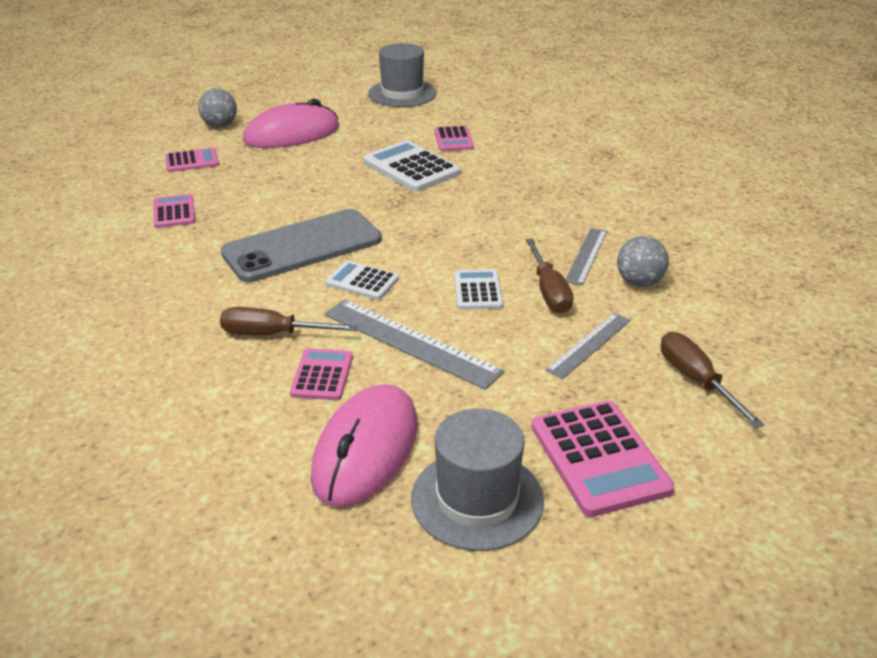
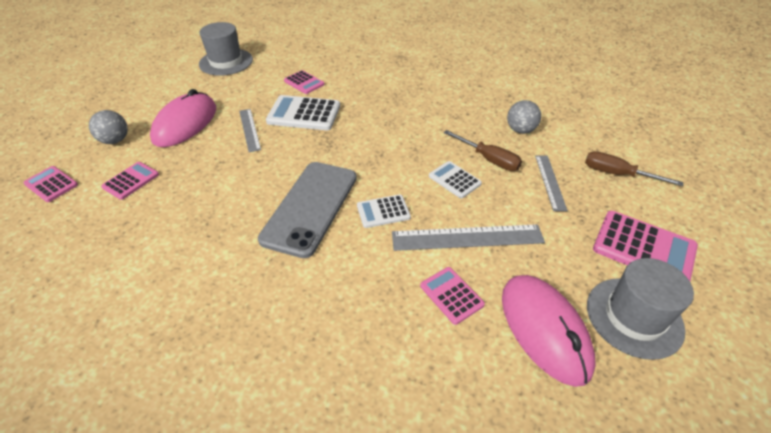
camera: 40 degrees left, 10 degrees up
pink calculator [153,194,195,228] -> pink calculator moved to [23,166,78,202]
brown screwdriver [220,307,358,335] -> none
grey ruler [565,228,607,286] -> grey ruler moved to [239,109,261,152]

